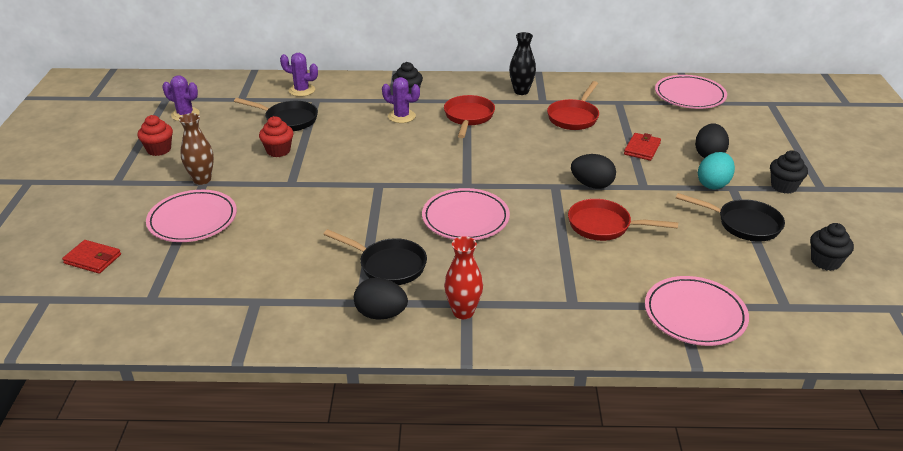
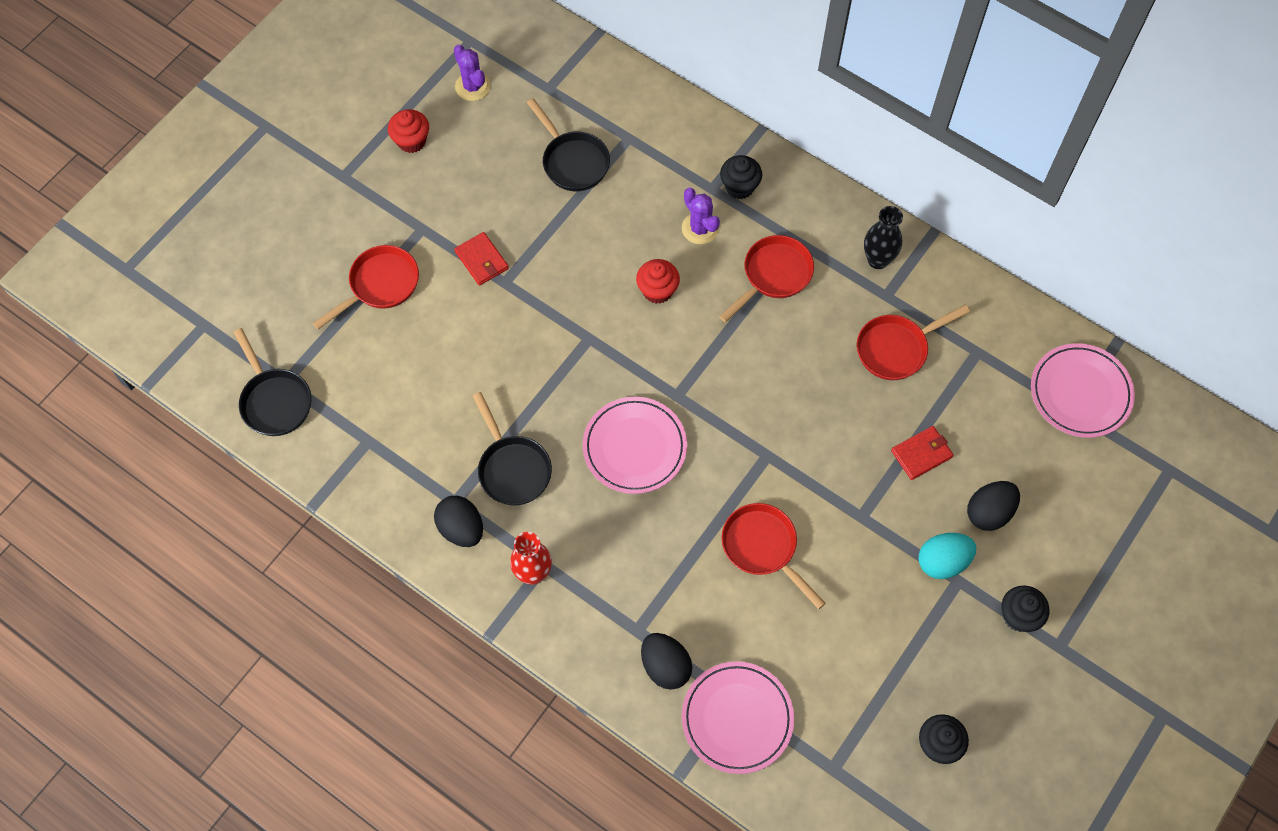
camera: 35 degrees right, 30 degrees up
red wallet [62,240,121,274] -> red wallet moved to [454,232,509,285]
pink plate [146,190,237,242] -> red pan [313,245,419,329]
brown vase [179,113,214,185] -> none
red cupcake [259,116,294,157] -> red cupcake moved to [636,259,680,304]
purple cactus [280,53,318,97] -> none
black egg [571,154,616,189] -> black egg moved to [641,633,692,690]
black pan [676,193,785,241] -> black pan moved to [233,328,311,436]

